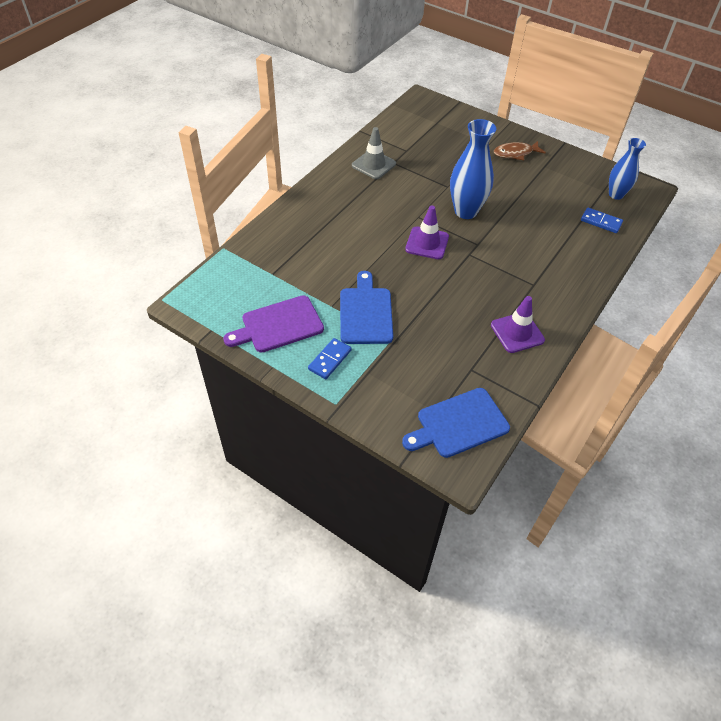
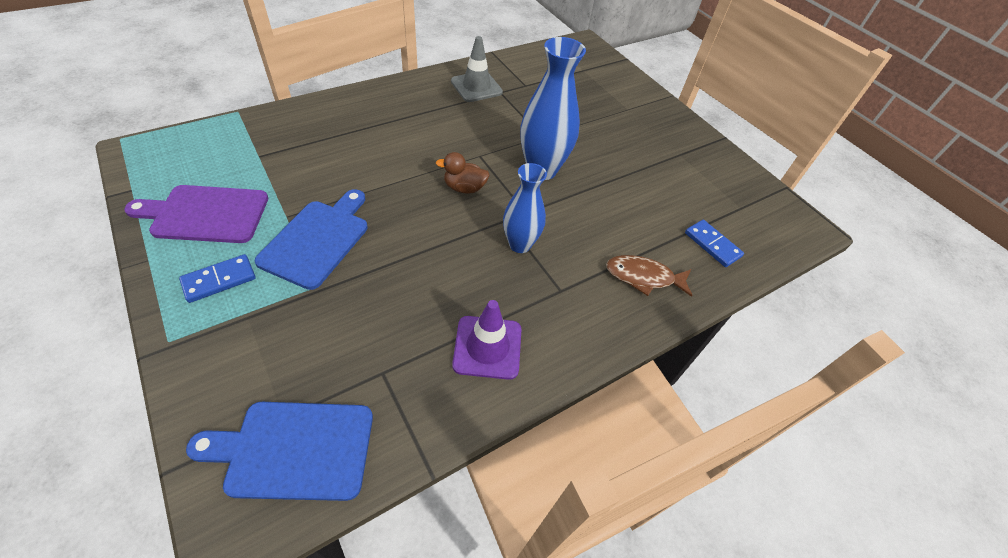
camera: 20 degrees right, 0 degrees up
purple traffic cone [405,206,449,259] -> brown duck [436,152,490,194]
brown fish [494,141,546,160] -> brown fish moved to [606,255,693,297]
blue vase [609,138,646,200] -> blue vase moved to [503,163,547,253]

